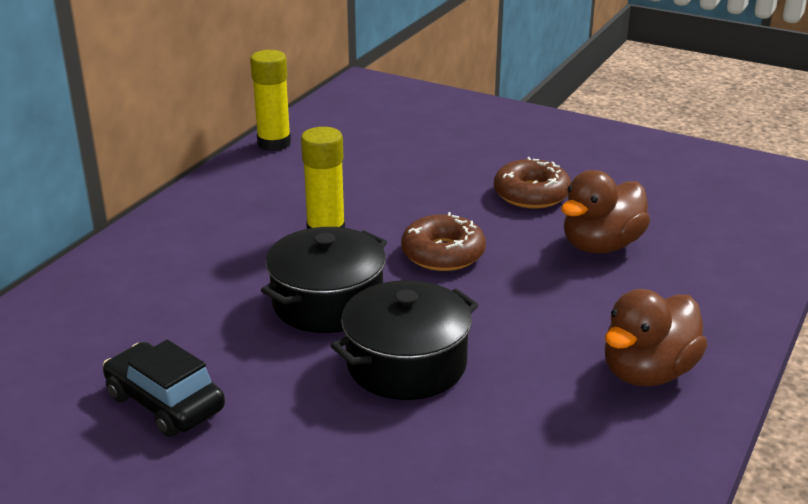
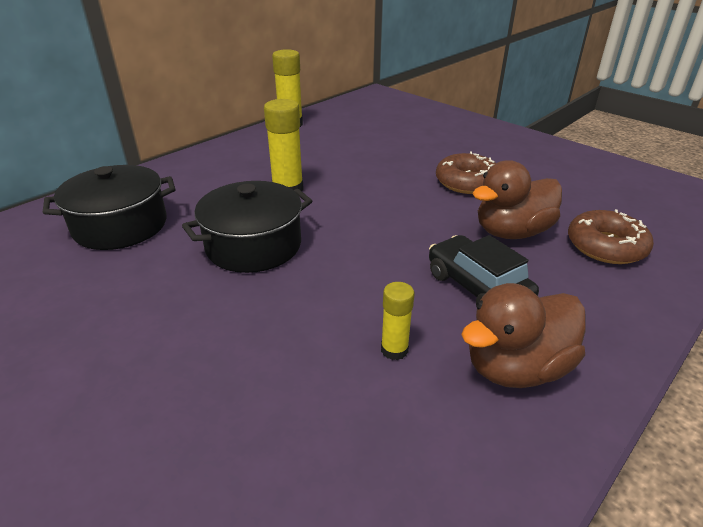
camera: 15 degrees right, 5 degrees up
black car [103,340,225,437] -> black car moved to [429,235,539,304]
black pot [331,280,479,400] -> black pot moved to [43,165,175,250]
brown donut [401,212,486,271] -> brown donut moved to [568,209,654,264]
none -> yellow glue stick [381,282,414,360]

